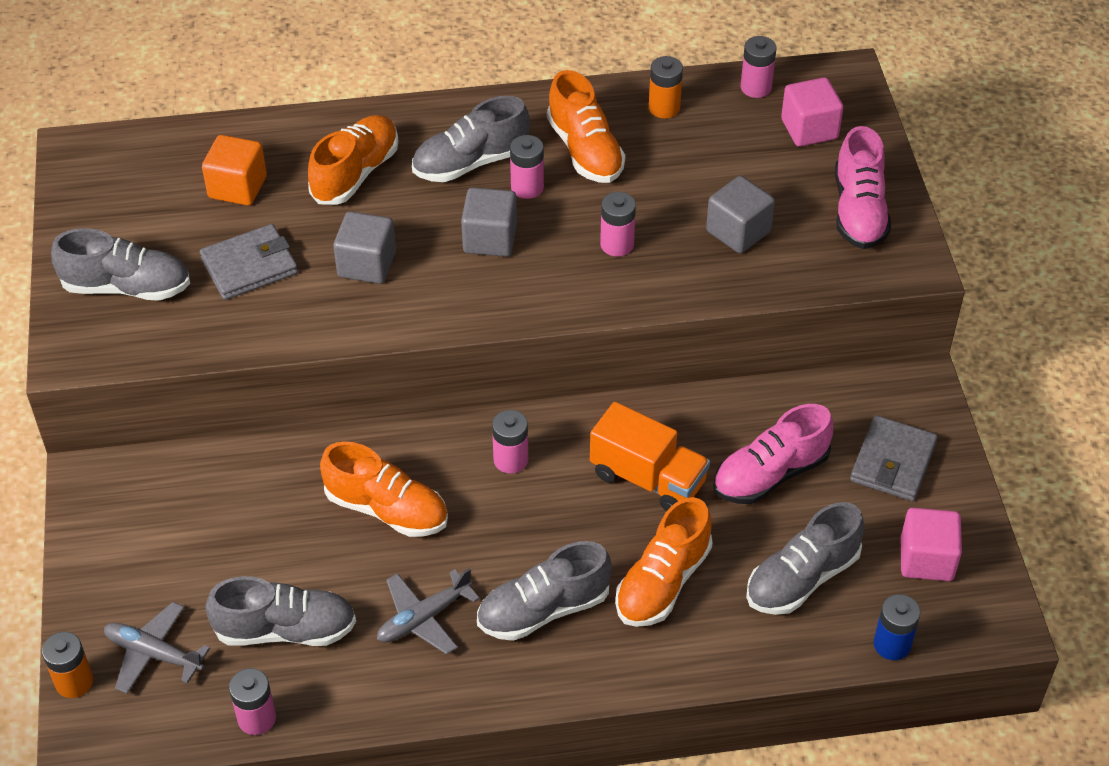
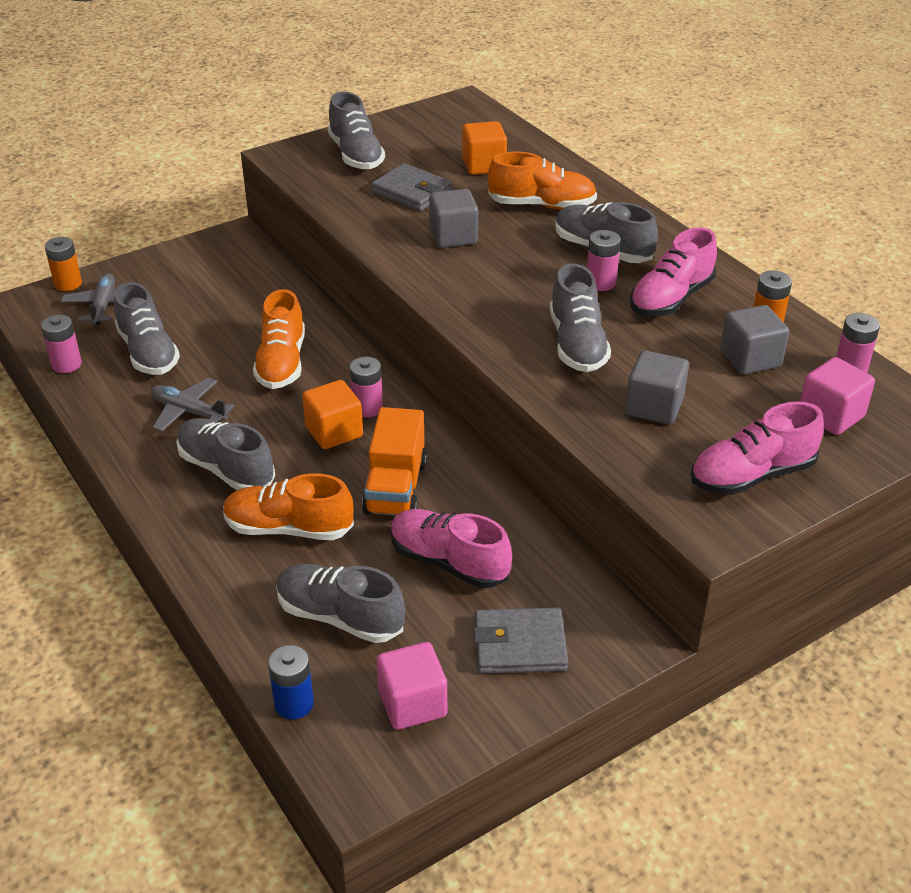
camera: 65 degrees right, 10 degrees down
grey cube [461,187,517,257] -> grey cube moved to [720,305,789,375]
orange shoe [547,70,625,183] -> pink shoe [630,227,717,316]
pink battery [600,192,636,257] -> grey shoe [550,264,611,372]
none -> orange cube [302,380,363,449]

